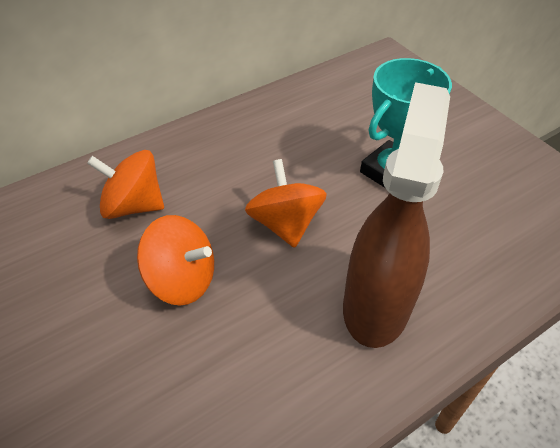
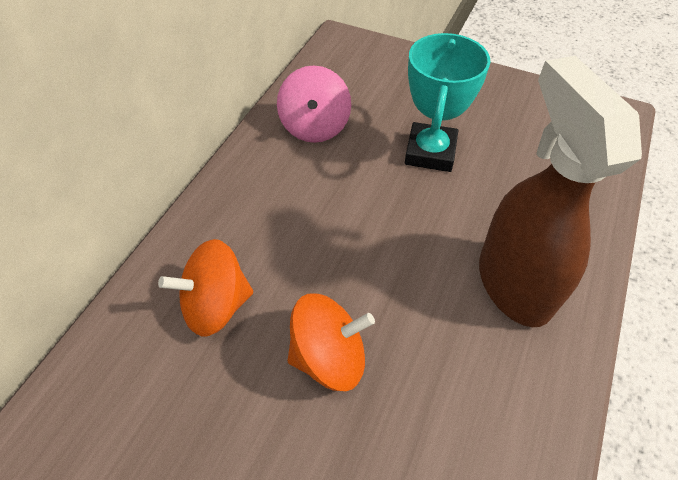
camera: 30 degrees left, 5 degrees up
orange spinning top [245,159,327,248] -> none
none -> pink spinning top [277,66,351,143]

